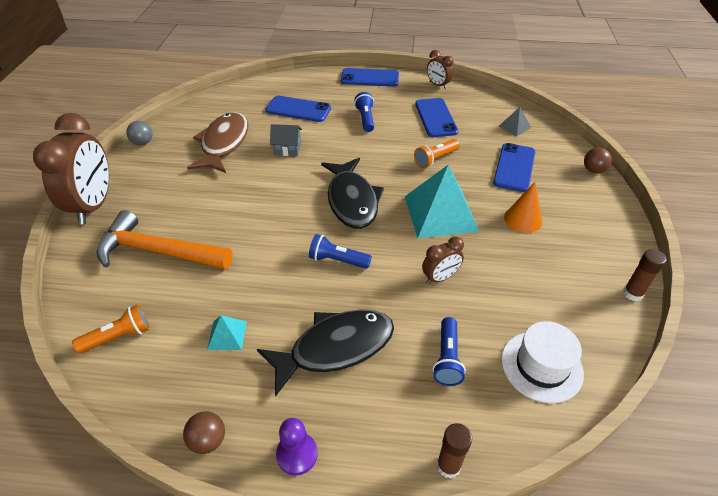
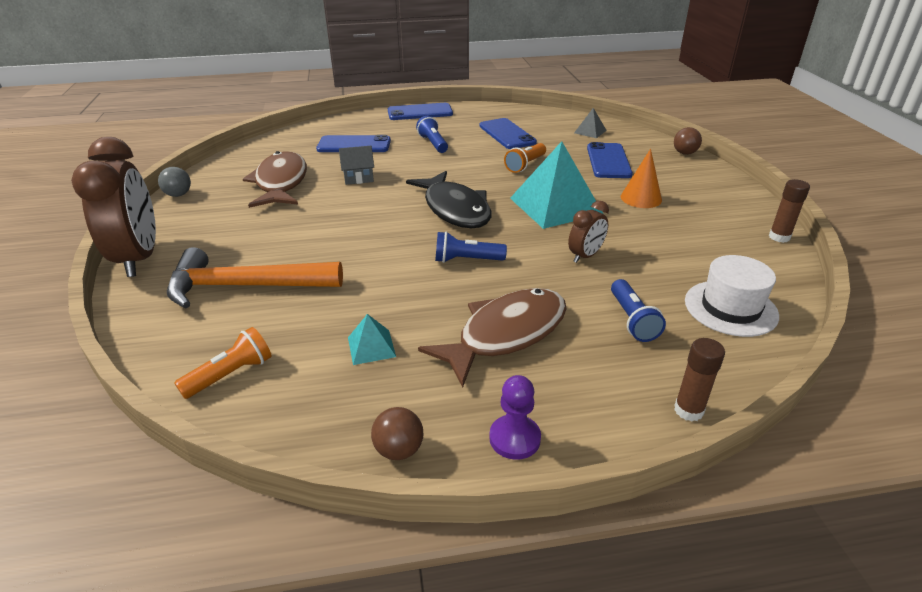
camera: 15 degrees left, 10 degrees down
black fish [257,309,394,397] -> brown fish [418,288,567,387]
brown clock [427,50,454,89] -> none

